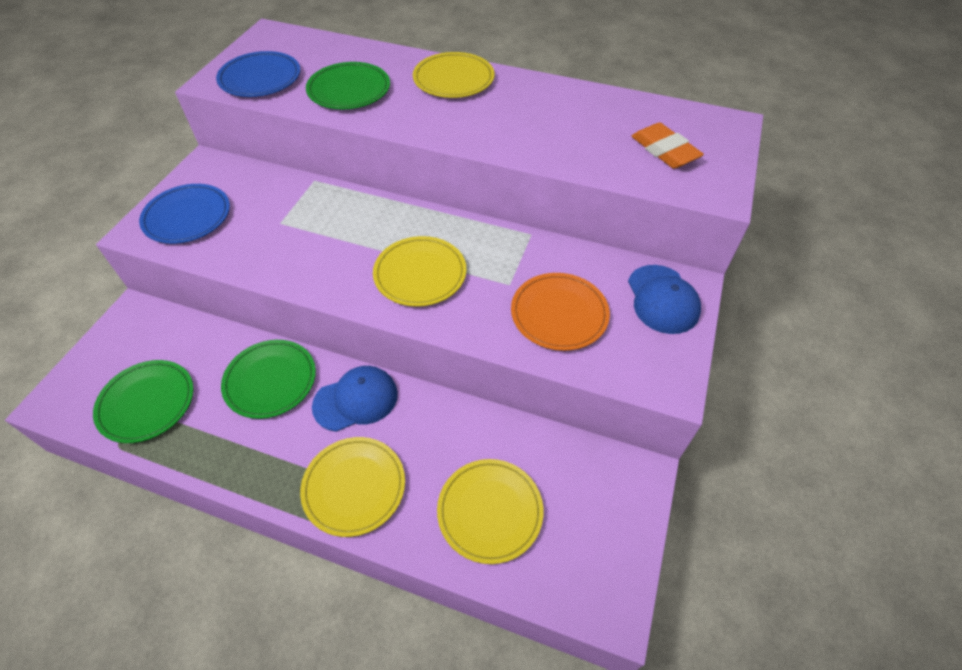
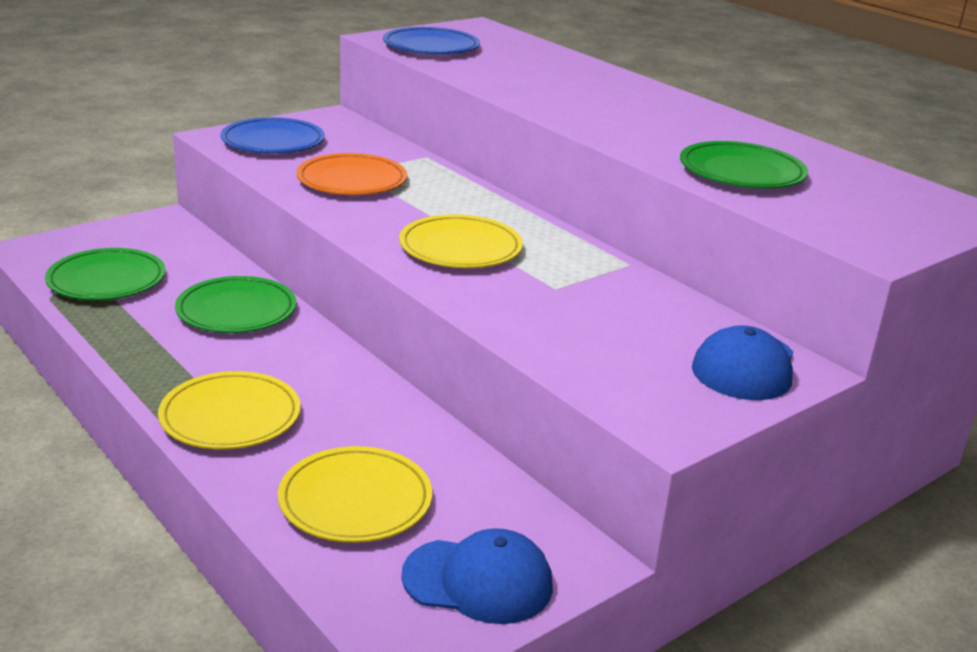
camera: 30 degrees right, 25 degrees down
green plate [306,62,390,109] -> green plate moved to [680,141,808,188]
blue cap [312,366,398,432] -> blue cap moved to [401,528,553,624]
yellow plate [413,52,495,98] -> none
orange plate [511,273,610,351] -> orange plate moved to [296,153,407,195]
orange eraser [631,122,704,169] -> none

